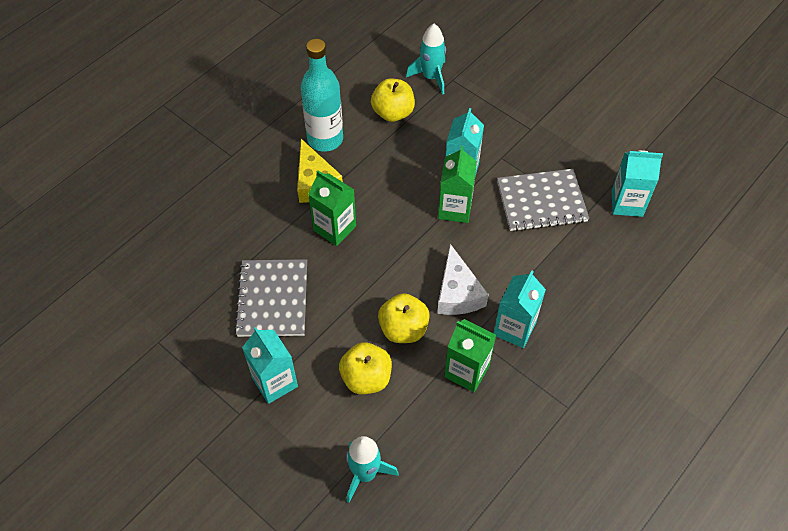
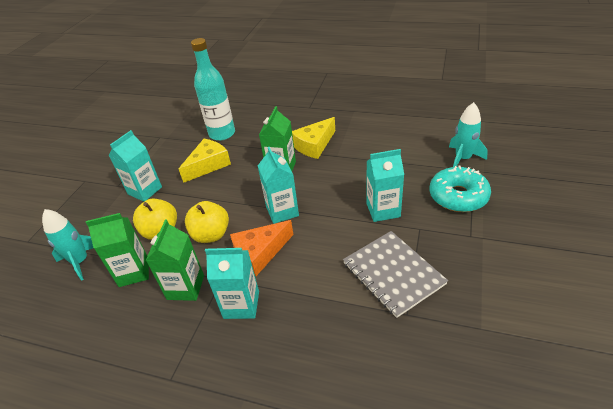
camera: 70 degrees right, 15 degrees down
grey notebook [234,259,307,337] -> yellow cheese [179,139,231,183]
turquoise bottle [301,39,343,152] -> turquoise bottle moved to [191,38,235,141]
yellow apple [371,78,415,122] -> none
white cheese [437,244,489,315] -> orange cheese [230,220,293,276]
green carton [438,146,477,223] -> green carton moved to [86,213,149,287]
turquoise carton [612,150,663,217] -> turquoise carton moved to [258,147,299,224]
none -> turquoise donut [430,166,491,212]

